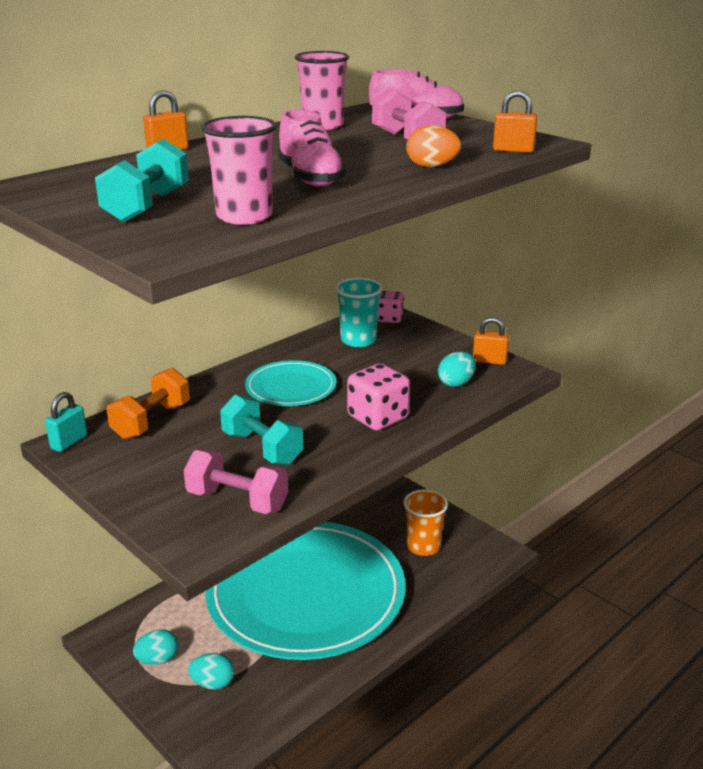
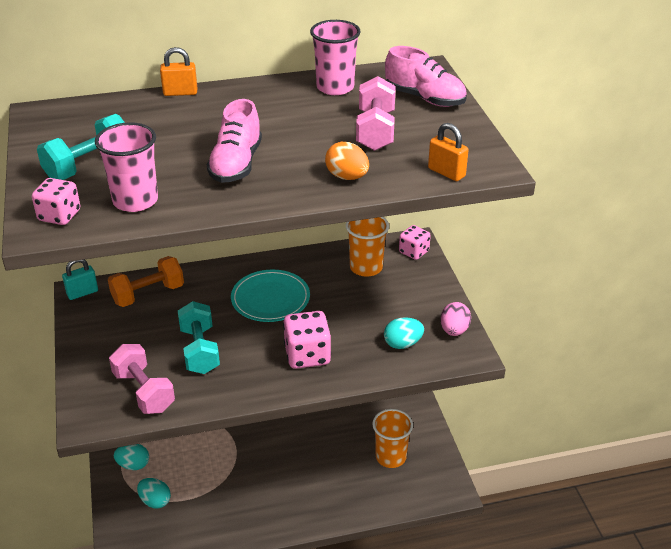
camera: 30 degrees right, 10 degrees up
turquoise plate [205,522,405,660] -> none
turquoise cup [335,278,383,347] -> orange cup [346,217,389,276]
orange padlock [473,317,509,365] -> pink egg [441,302,471,336]
none -> pink dice [32,178,80,225]

